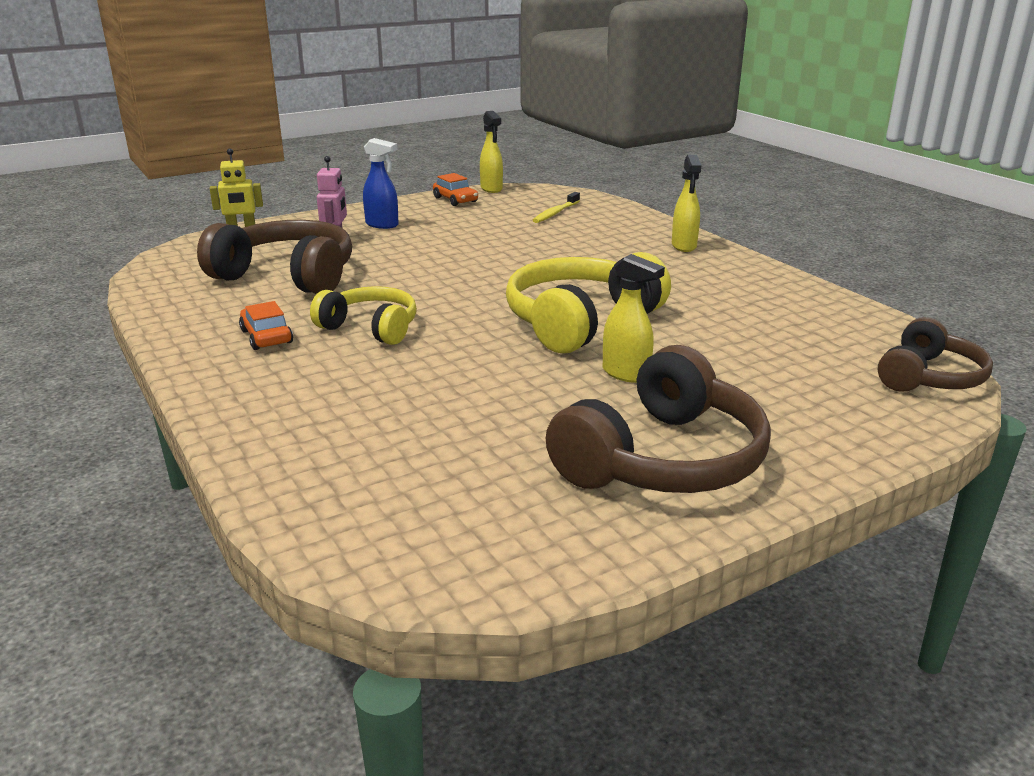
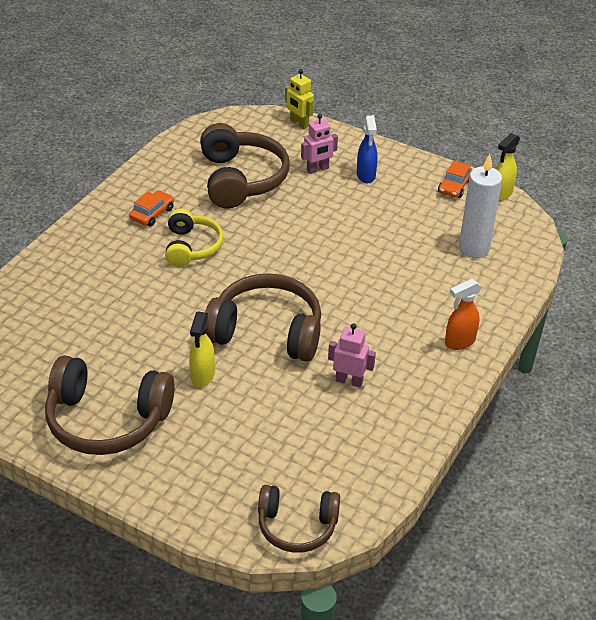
camera: 60 degrees right, 15 degrees up
yellow headphones [506,252,671,354] -> brown headphones [205,273,321,362]
yellow toothbrush [533,192,580,223] -> white candle [459,154,502,258]
yellow spray bottle [672,155,702,252] -> orange spray bottle [445,279,482,350]
none -> pink robot [328,323,376,387]

